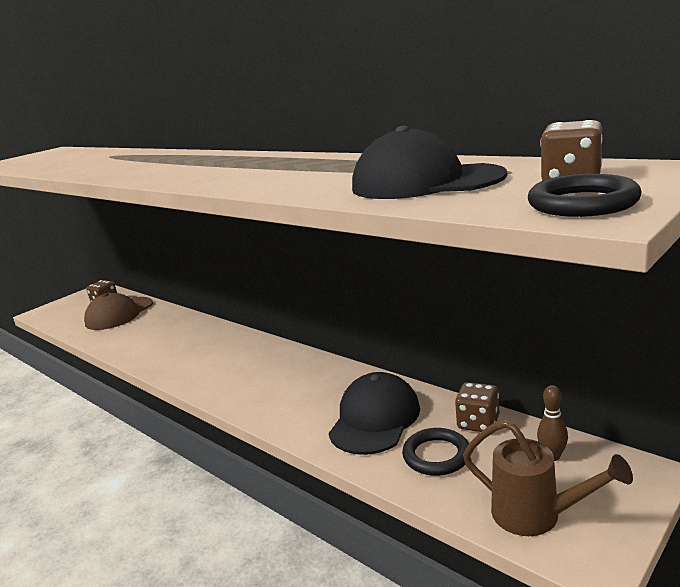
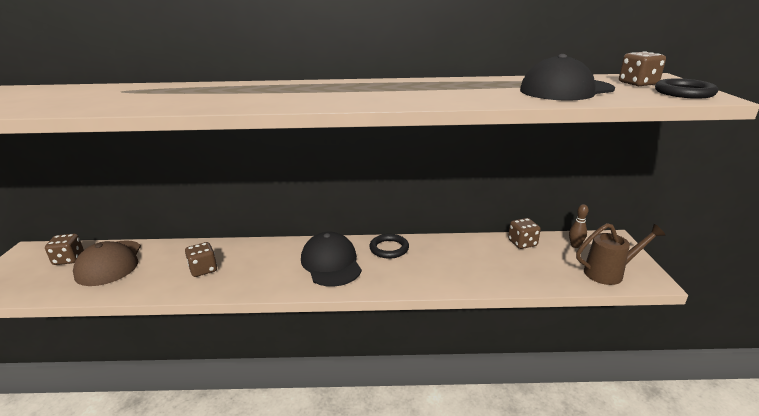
camera: 45 degrees left, 5 degrees up
black cap [328,372,420,455] -> black cap moved to [301,232,362,287]
black ring [402,428,469,476] -> black ring moved to [369,234,409,259]
none -> brown dice [185,242,217,277]

